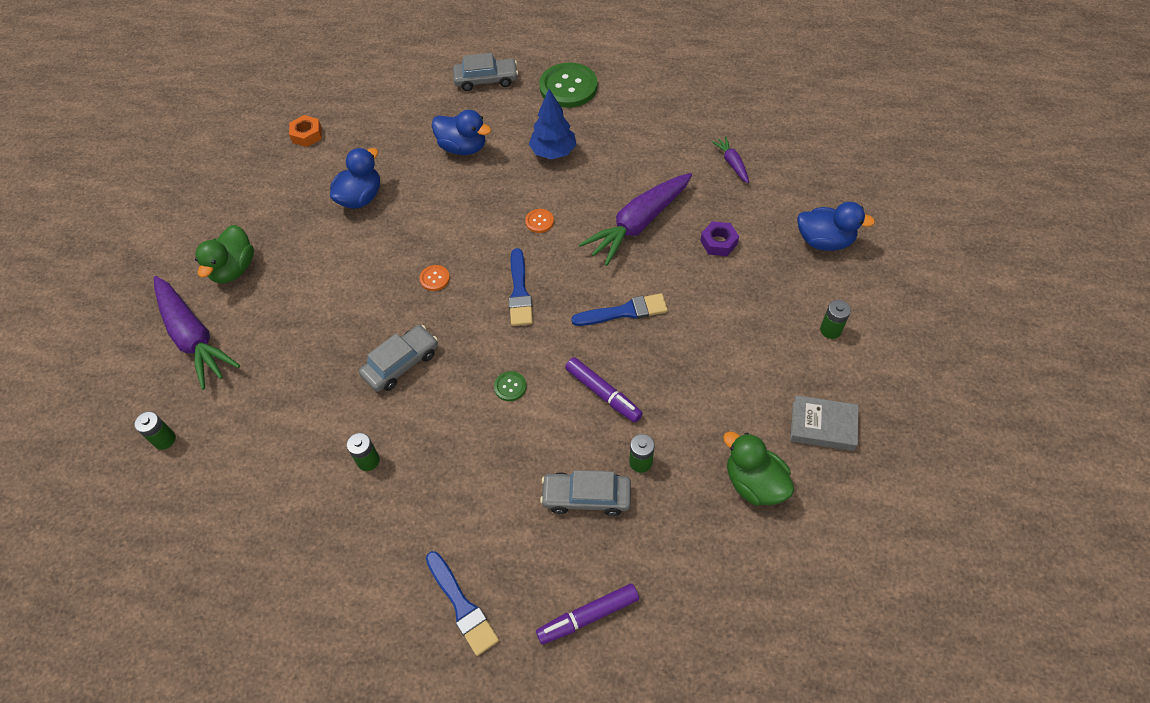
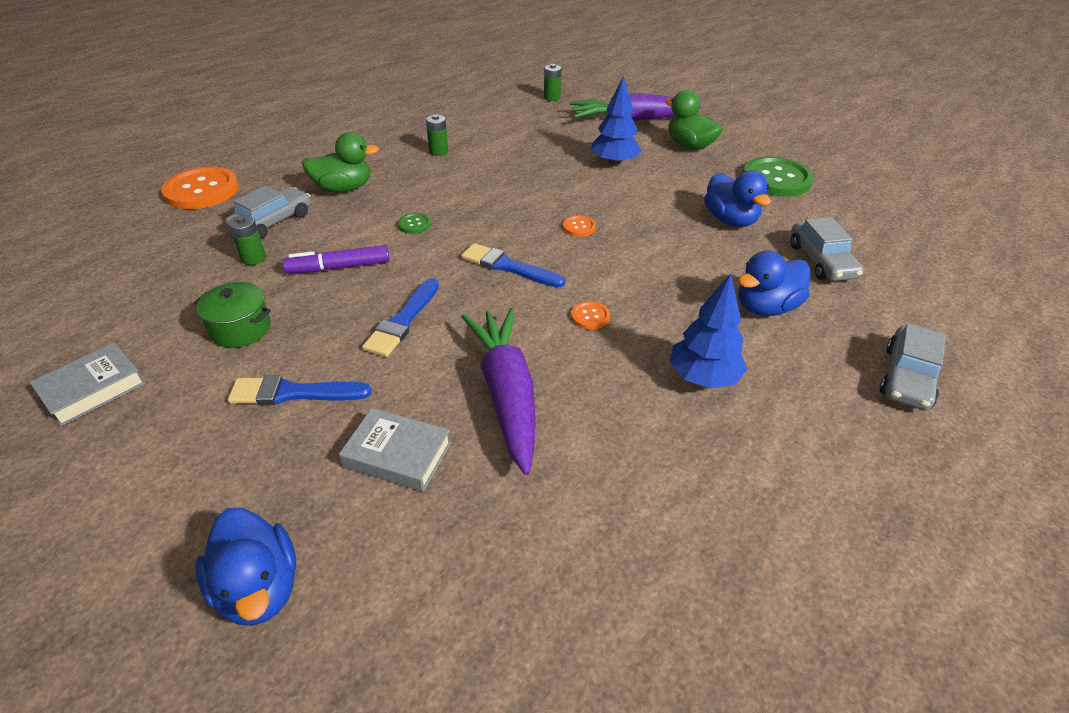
camera: 120 degrees right, 15 degrees down
orange nut [289,115,322,147] -> none
grey car [359,325,438,392] -> grey car moved to [791,217,864,281]
blue brush [426,551,499,656] -> blue brush moved to [228,376,372,405]
purple marker [536,583,639,644] -> orange button [161,167,239,209]
green button [539,63,598,108] -> green button moved to [743,157,814,197]
purple nut [700,221,739,256] -> grey book [339,408,451,492]
purple carrot [711,136,749,183] -> none
green duck [723,431,794,506] -> green duck moved to [302,132,379,193]
blue duck [797,202,875,251] -> blue duck turned 75 degrees counterclockwise [195,507,296,626]
green battery [820,300,851,339] -> none
none -> green pot [194,282,271,348]
none -> blue tree [591,75,642,166]

